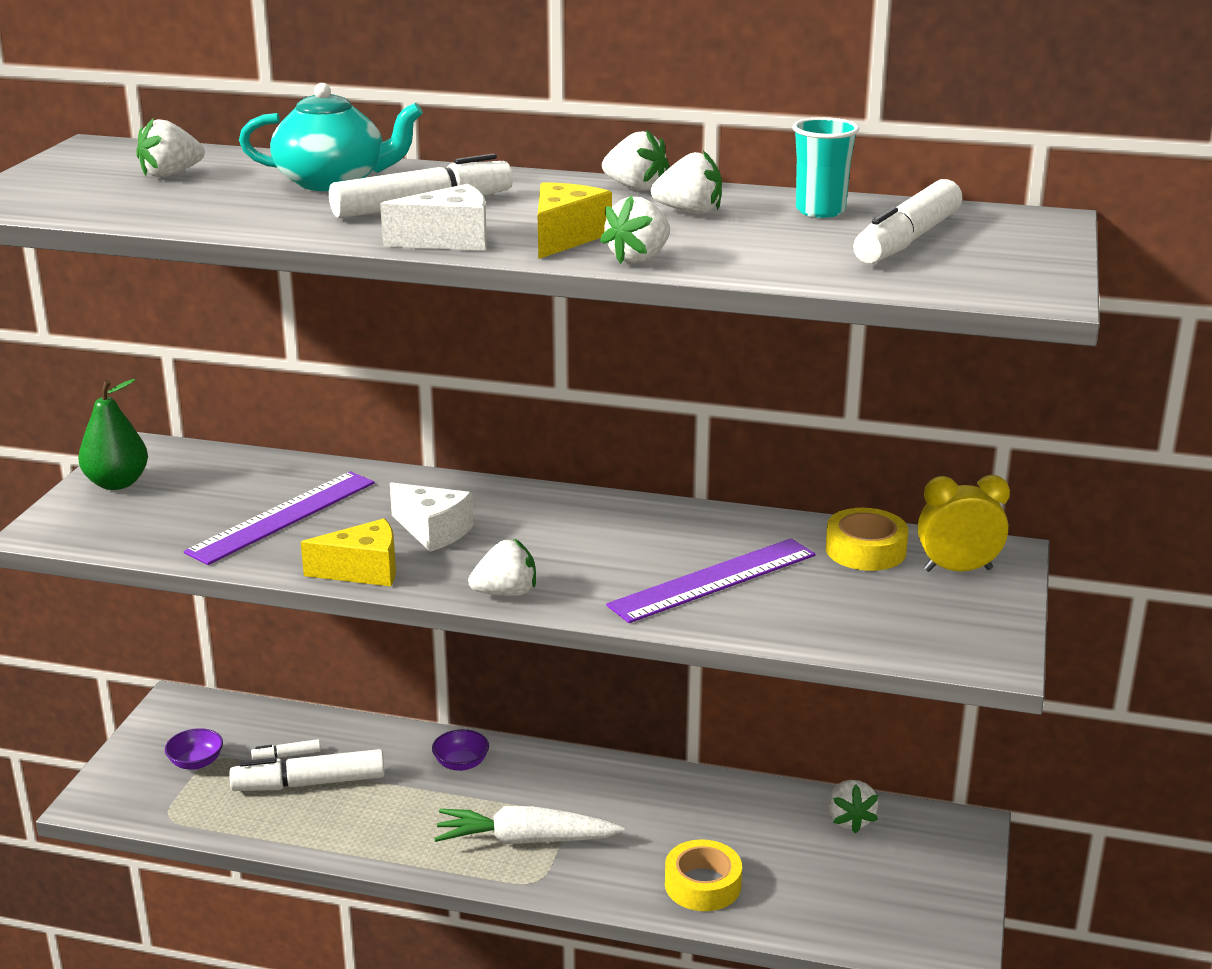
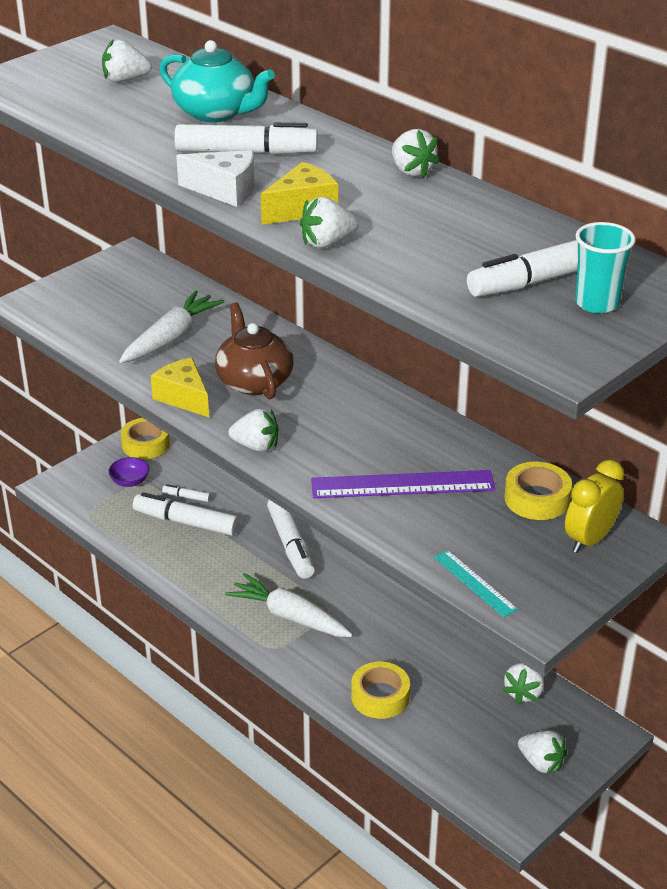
camera: 30 degrees right, 10 degrees up
green pear [78,379,148,490] -> none
purple ruler [184,471,375,565] -> white carrot [119,291,224,363]
yellow cheese [301,519,396,586] -> yellow cheese turned 150 degrees counterclockwise [151,357,209,417]
white cheese [390,482,474,552] -> brown teapot [215,302,294,399]
purple bowl [432,729,489,771] -> white marker [267,500,315,579]
white strawberry [651,150,722,214] -> white strawberry moved to [518,730,567,775]
turquoise cup [793,117,859,218] -> turquoise cup moved to [575,222,635,313]
yellow clock [918,475,1010,572] -> yellow clock turned 75 degrees counterclockwise [565,460,624,553]
none -> yellow tape [121,418,170,459]
none -> turquoise ruler [434,550,518,617]

